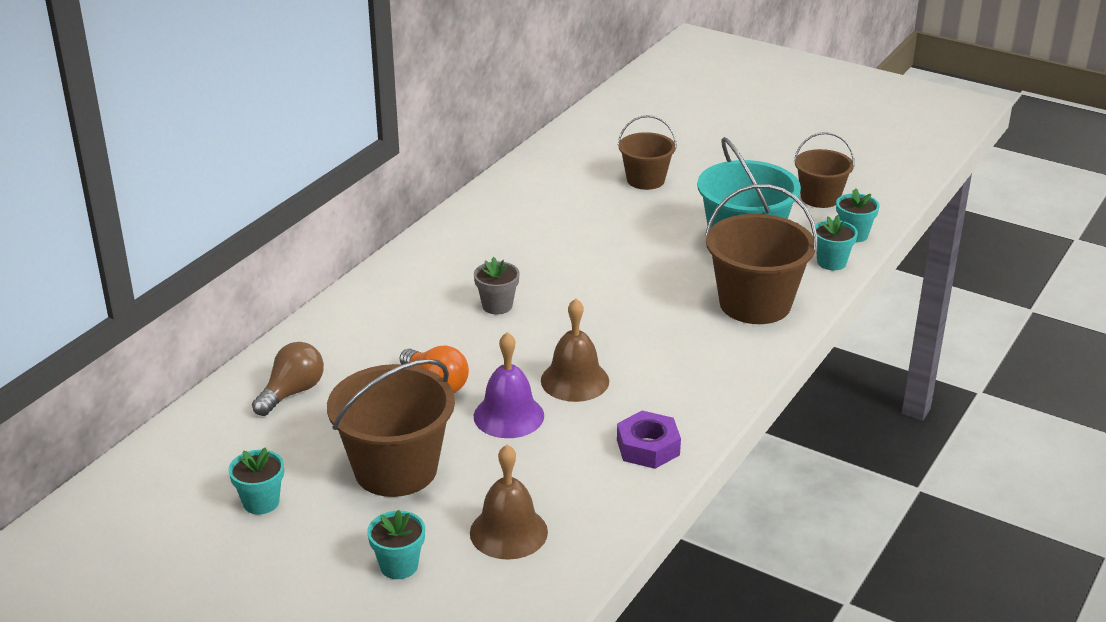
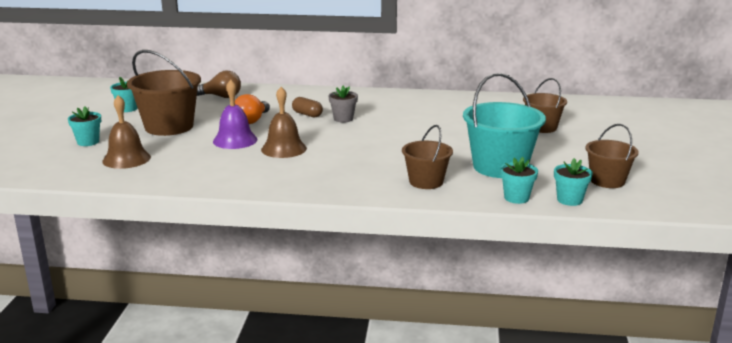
camera: 65 degrees right, 10 degrees down
purple nut [617,411,681,469] -> none
brown bucket [705,184,818,324] -> brown bucket [402,125,453,189], size x0.60
none -> brown capsule [292,97,323,117]

